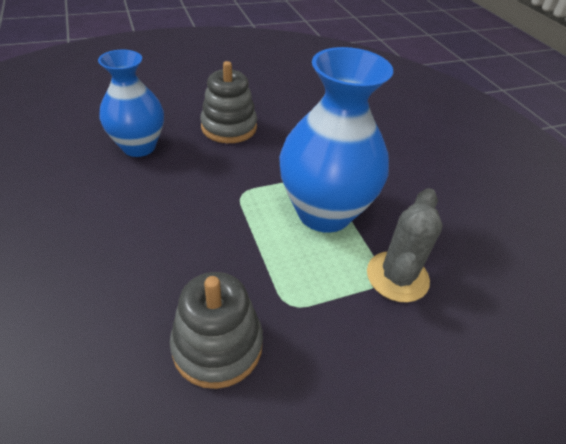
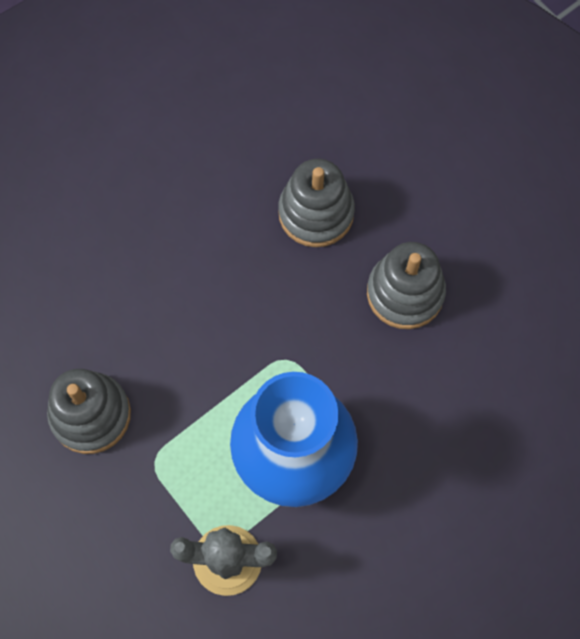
camera: 75 degrees right, 25 degrees up
blue vase [98,50,164,157] -> grey stacking toy [278,159,355,247]

